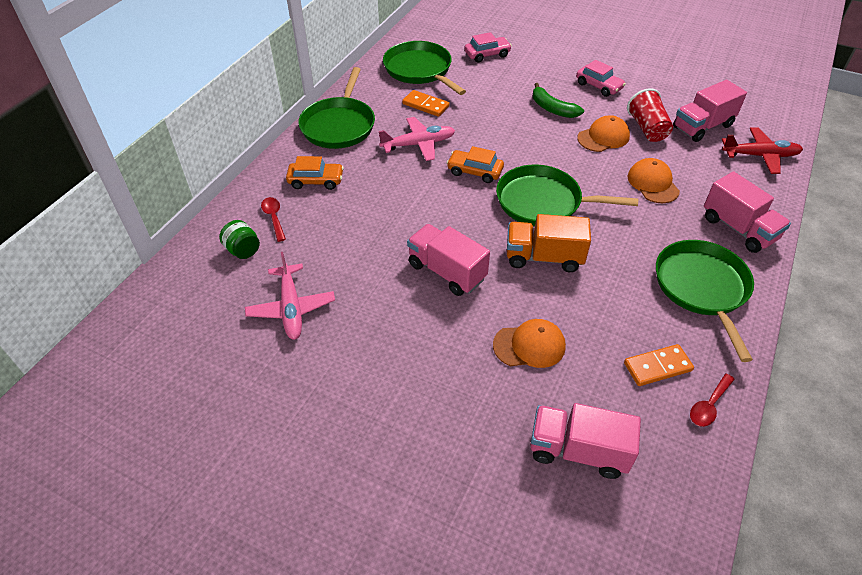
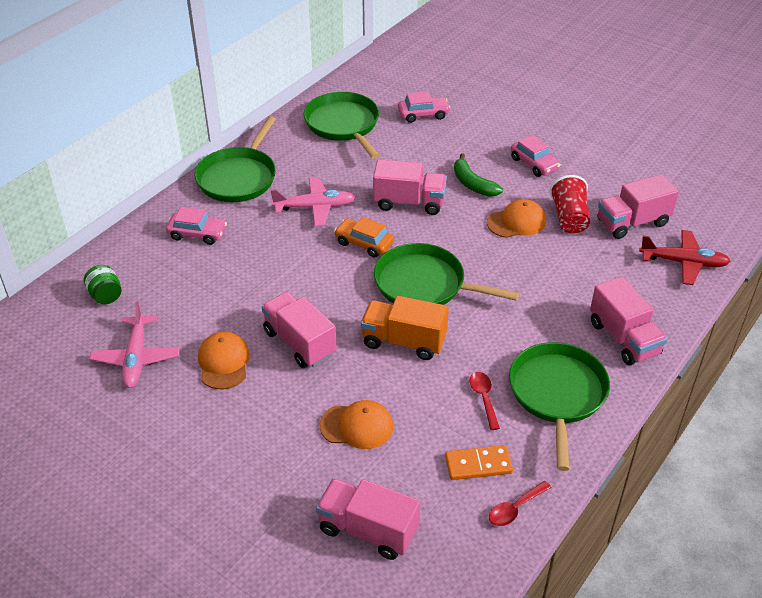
camera: 10 degrees right, 5 degrees down
red spoon [261,197,286,242] -> red spoon moved to [470,372,500,430]
orange car [286,156,344,190] -> pink car [166,207,227,245]
orange domino [402,90,449,117] -> none
orange cap [628,158,680,203] -> orange cap moved to [198,332,250,389]
none -> pink truck [373,159,447,215]

